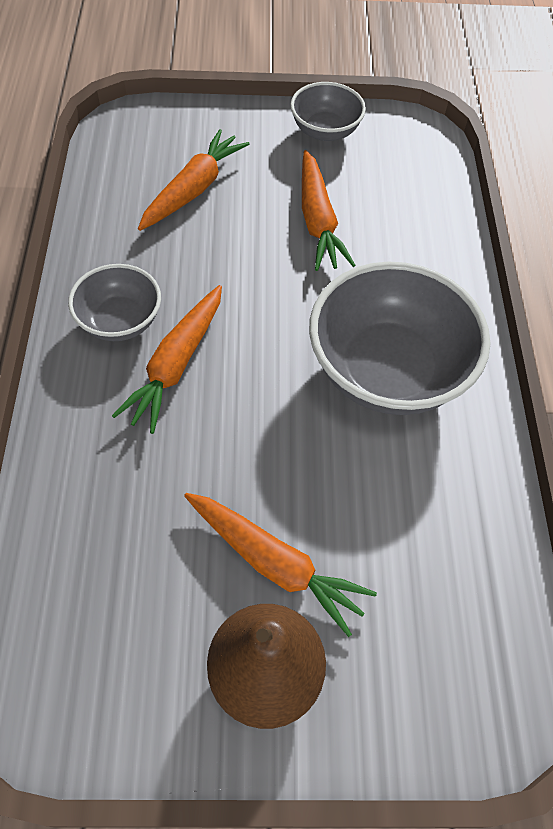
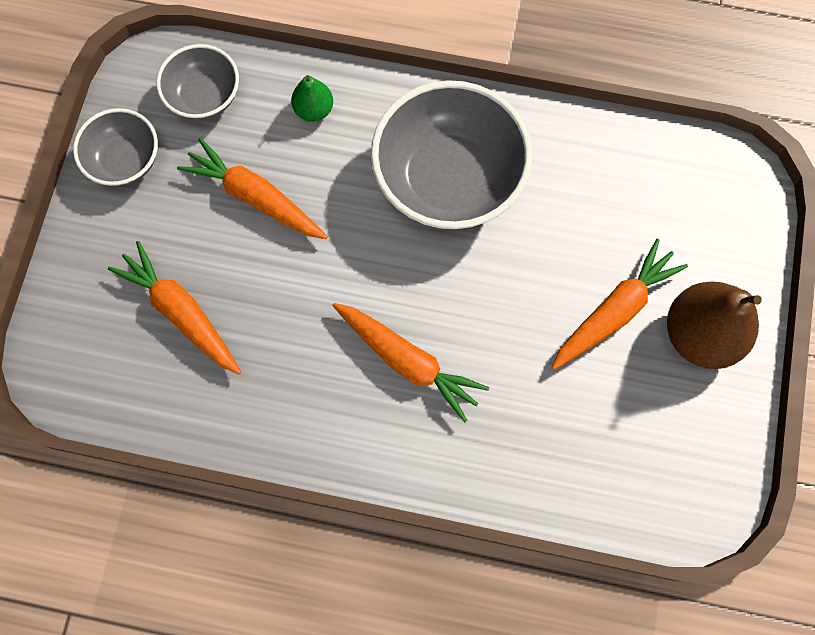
camera: 75 degrees left, 15 degrees up
grey bowl [68,264,161,341] -> grey bowl moved to [156,44,239,120]
orange carrot [302,150,356,271] -> orange carrot turned 150 degrees counterclockwise [177,138,328,239]
none -> green pear [291,75,333,122]

